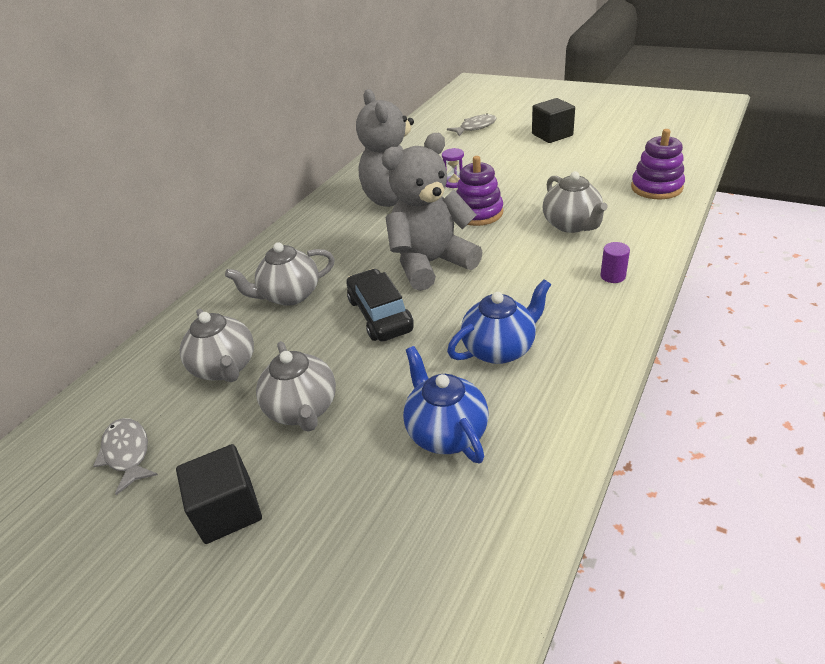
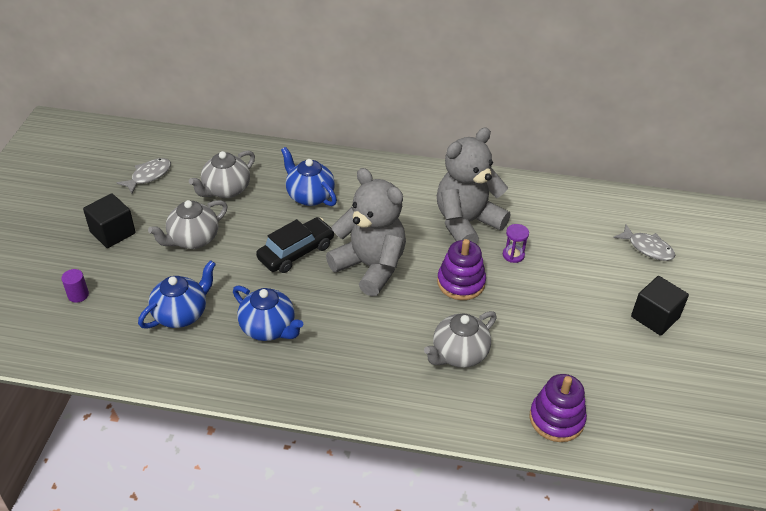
camera: 65 degrees right, 5 degrees up
grey teapot [225,242,335,306] -> blue teapot [281,147,337,206]
purple cylinder [600,242,630,283] -> purple cylinder moved to [61,269,89,303]

